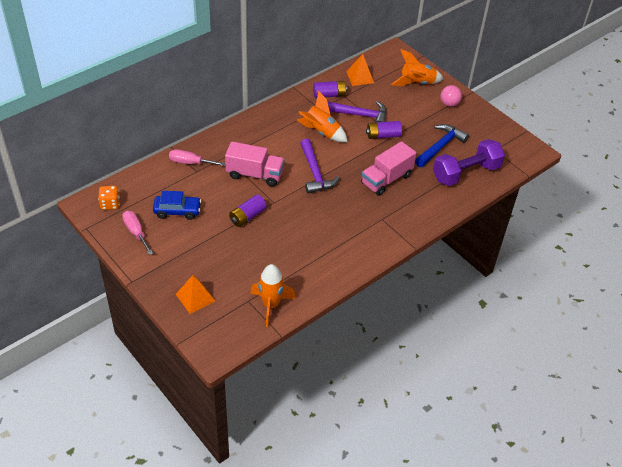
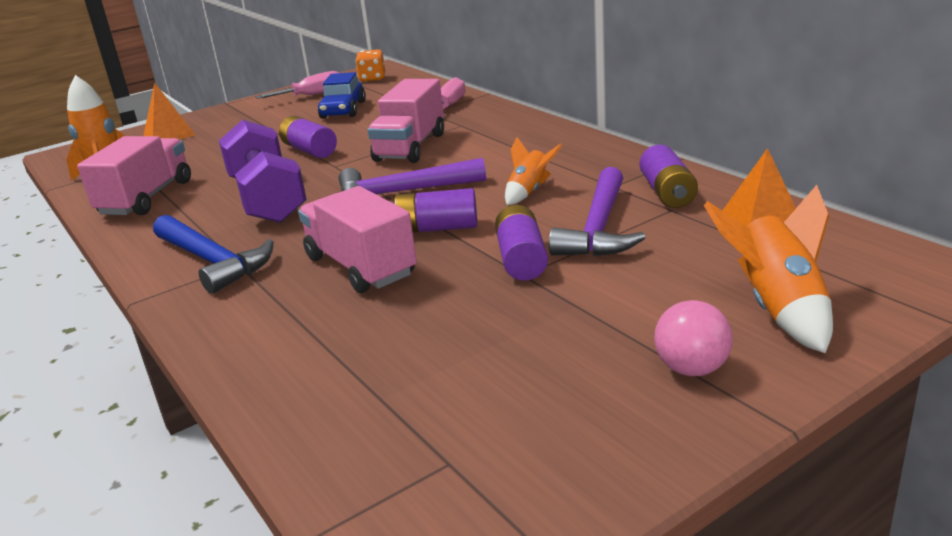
camera: 100 degrees right, 20 degrees down
orange rocket [297,91,348,142] -> orange rocket [505,137,563,205], size x0.61
blue hammer [415,124,469,167] -> blue hammer moved to [153,215,273,294]
purple dumbbell [433,139,505,186] -> purple dumbbell moved to [219,120,307,223]
none -> pink truck [77,136,191,215]
none -> purple battery [394,188,477,233]

